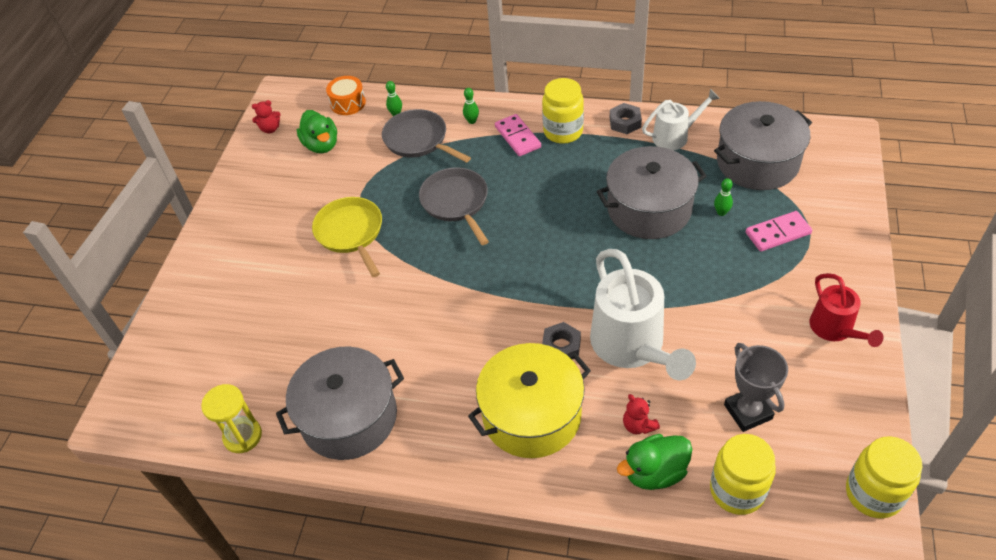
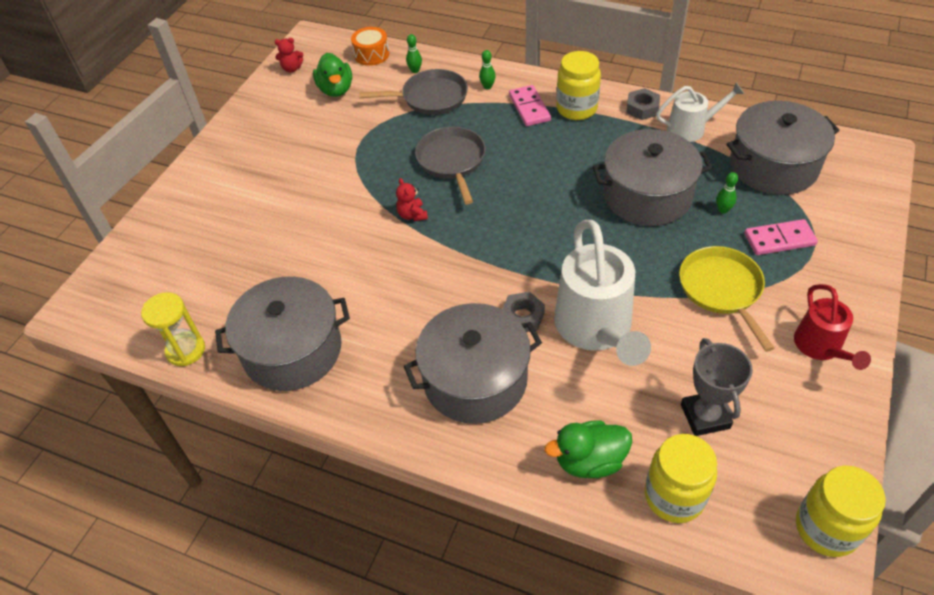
camera: 10 degrees right, 0 degrees up
yellow pan [312,197,382,277] -> yellow pan moved to [679,246,774,352]
grey pan [382,109,471,163] -> grey pan turned 120 degrees clockwise [359,69,468,115]
yellow pot [468,343,591,458] -> grey pot [404,303,542,424]
red teddy bear [623,394,660,434] -> red teddy bear moved to [396,178,428,221]

